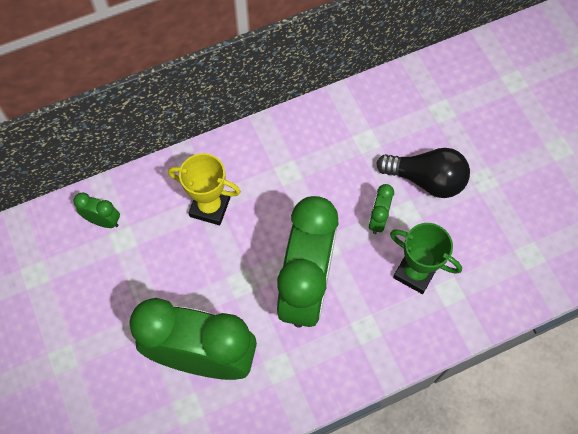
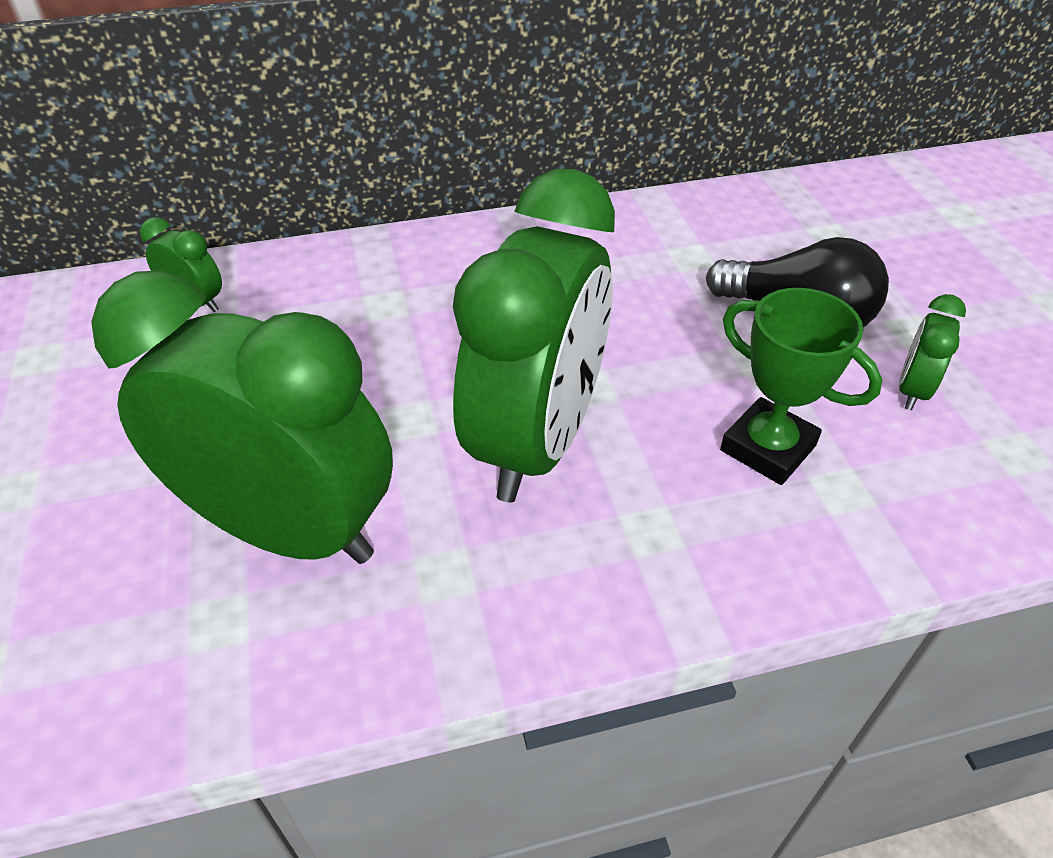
camera: 10 degrees right, 20 degrees down
yellow trophy [168,153,241,225] -> none
green clock [369,184,394,234] -> green clock moved to [899,294,966,410]

